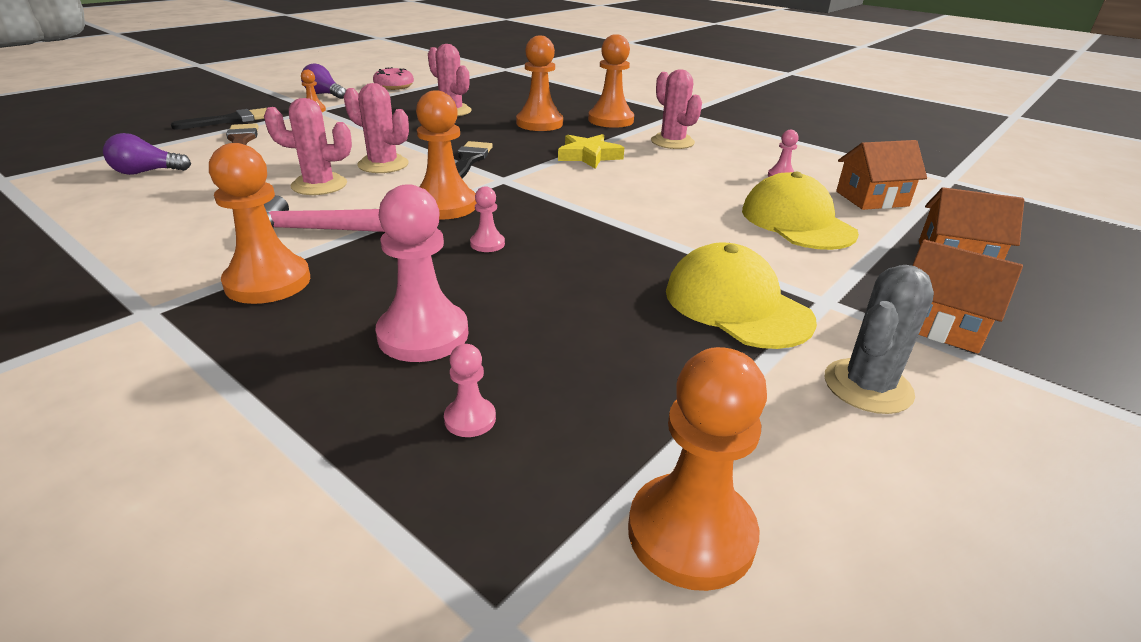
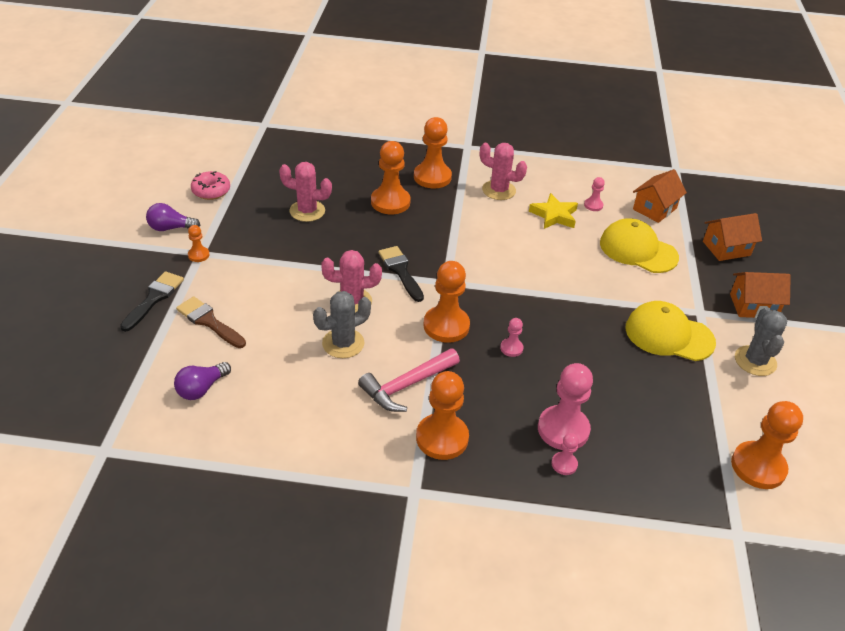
camera: 35 degrees left, 10 degrees up
pink cactus [264,98,352,195] -> grey cactus [313,291,371,358]
pink pawn [444,344,496,437] -> pink pawn moved to [551,433,579,475]
yellow star [558,134,624,169] -> yellow star moved to [529,193,578,229]

